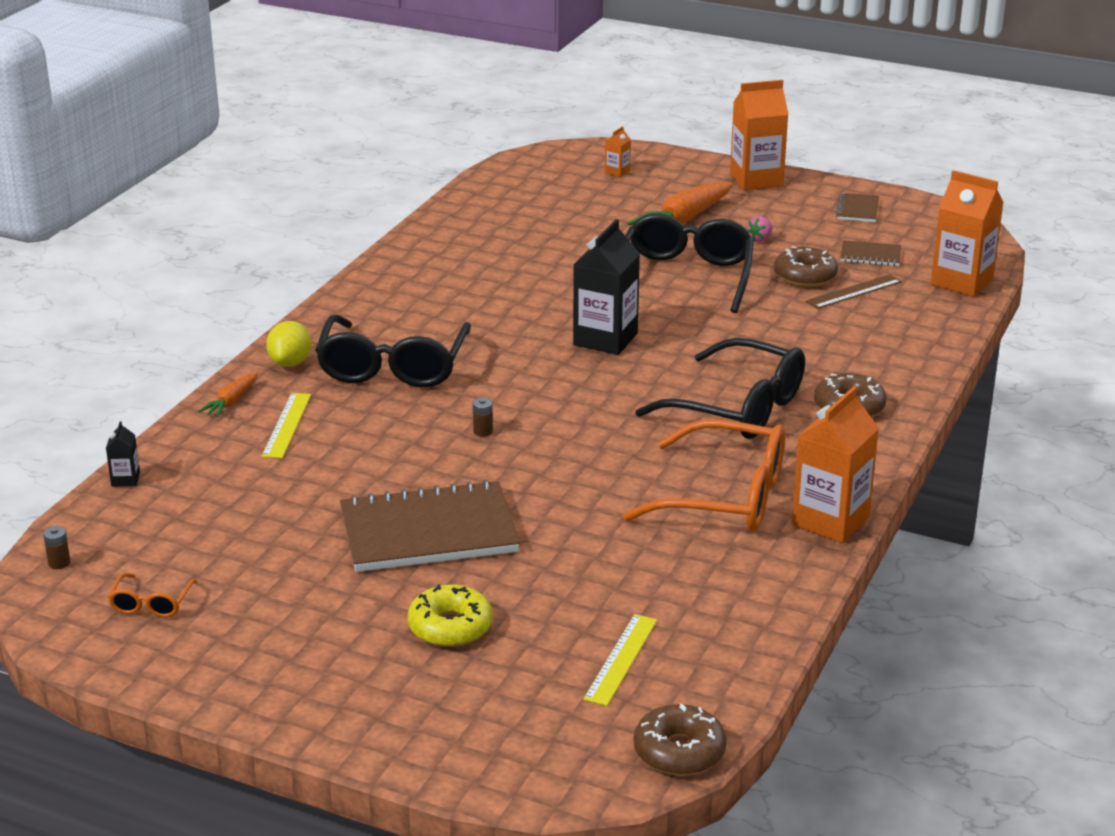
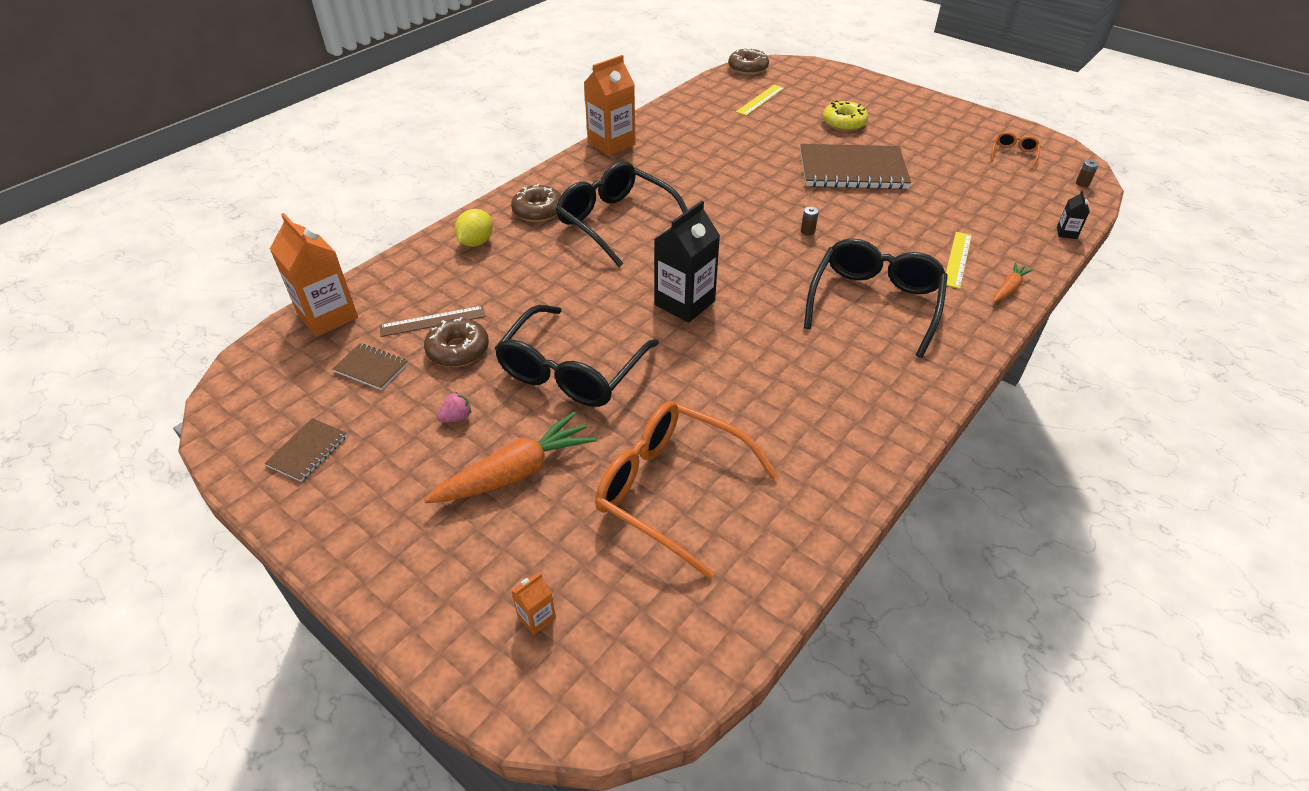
camera: 165 degrees left, 15 degrees up
yellow lemon [266,321,311,367] -> yellow lemon moved to [455,209,493,247]
orange glasses [623,419,785,532] -> orange glasses moved to [595,401,779,579]
orange carton [730,80,789,190] -> none

